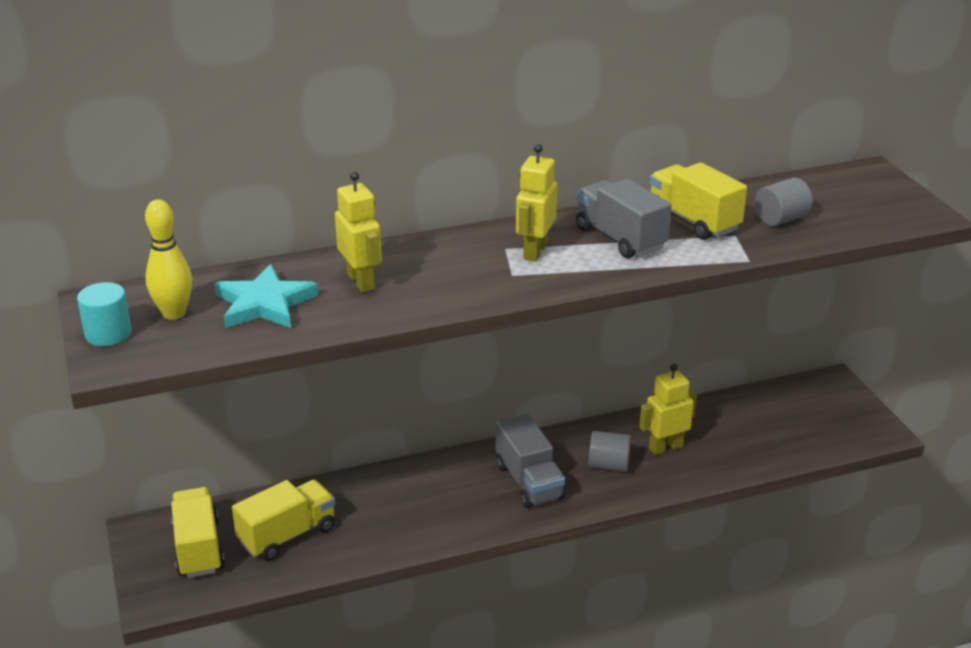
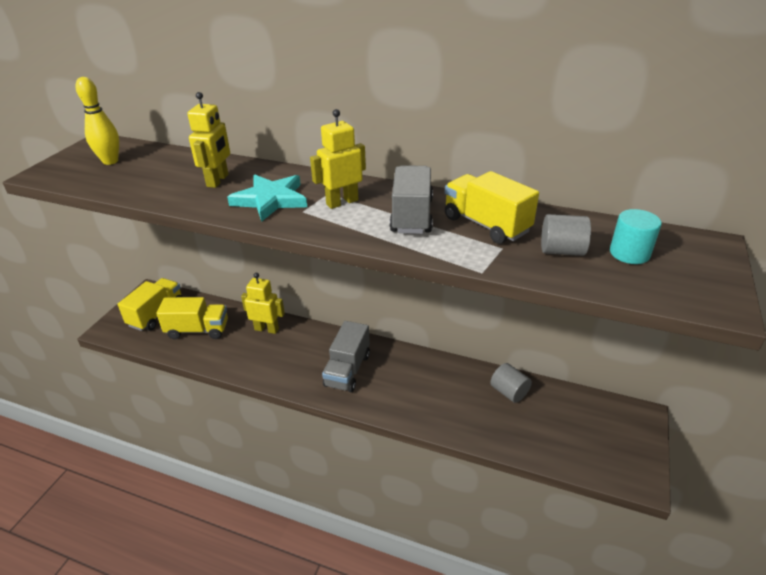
camera: 40 degrees right, 5 degrees up
turquoise cylinder [77,282,132,346] -> turquoise cylinder moved to [610,209,662,264]
turquoise star [214,264,319,328] -> turquoise star moved to [227,174,307,222]
grey cylinder [589,431,631,472] -> grey cylinder moved to [490,363,532,403]
yellow robot [639,364,697,455] -> yellow robot moved to [241,273,285,334]
yellow truck [650,162,747,240] -> yellow truck turned 45 degrees counterclockwise [445,171,539,244]

